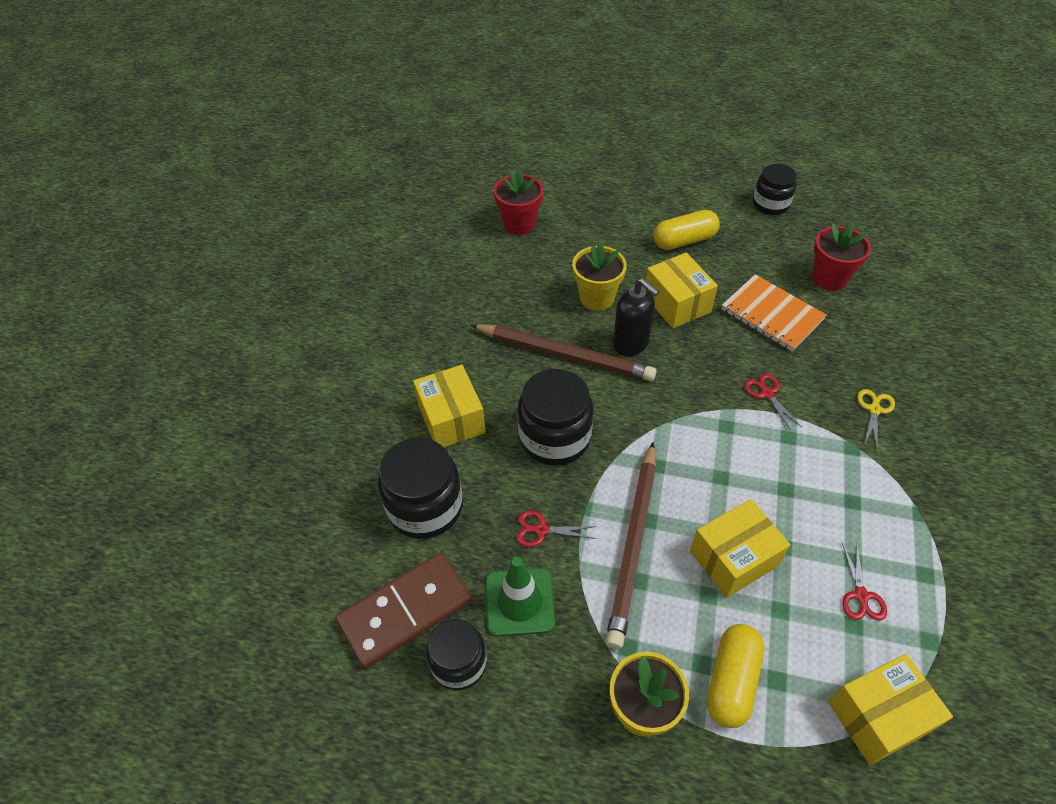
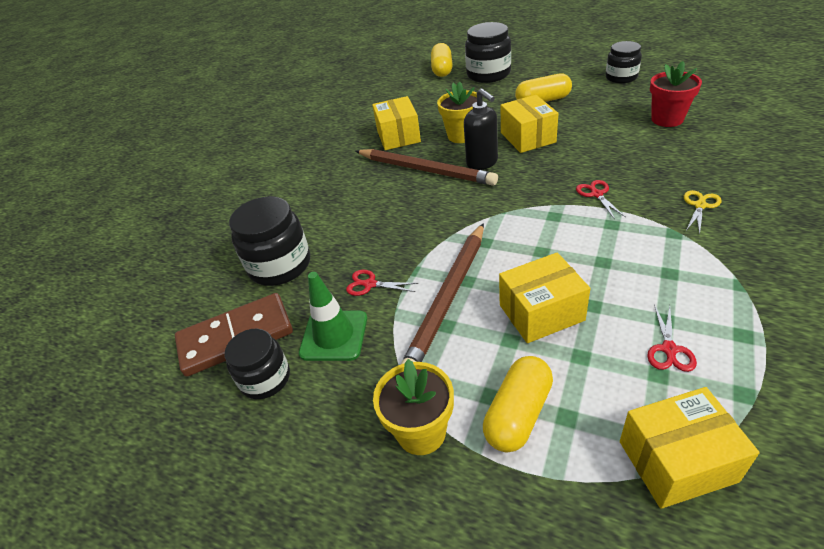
camera: 15 degrees right, 10 degrees down
yellow box [413,365,486,447] -> yellow box moved to [372,96,421,150]
red flower pot [494,169,543,235] -> none
black jar [518,369,593,466] -> black jar moved to [465,22,511,83]
orange notebook [722,274,827,352] -> none
none -> yellow capsule [431,43,453,77]

